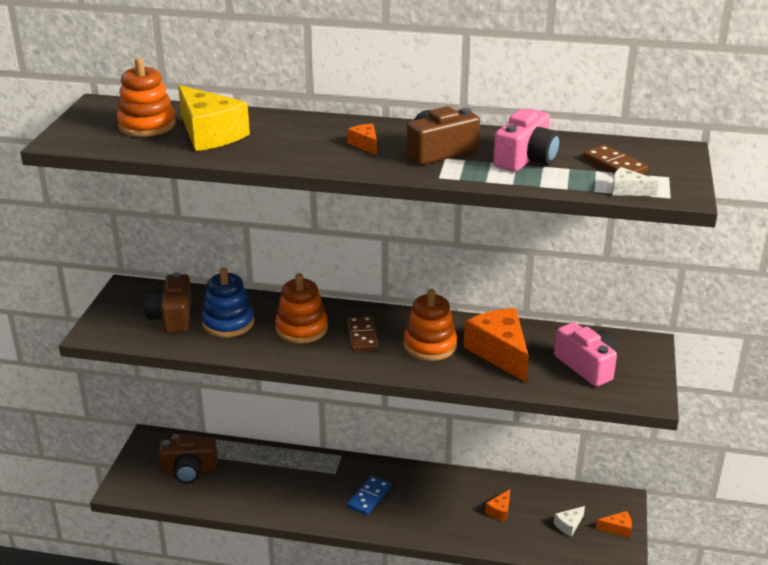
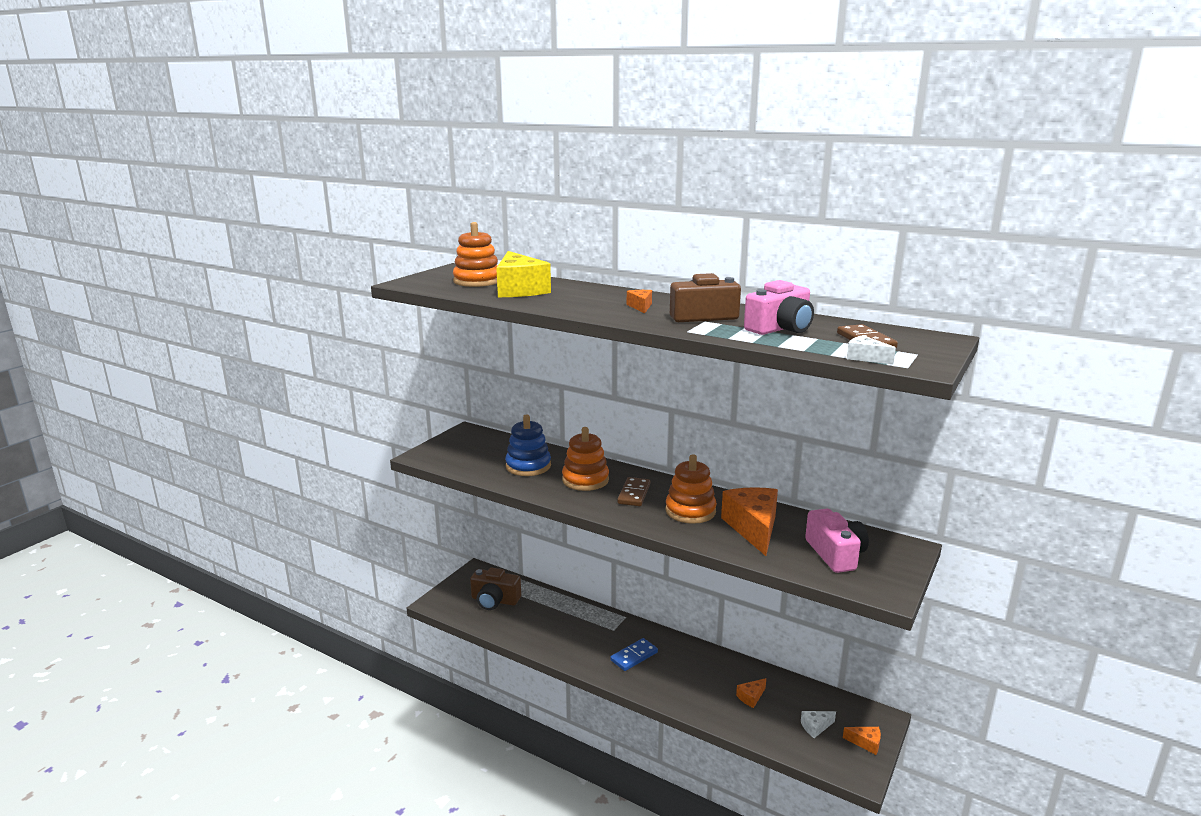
camera: 20 degrees right, 10 degrees down
brown camera [145,272,192,333] -> none

